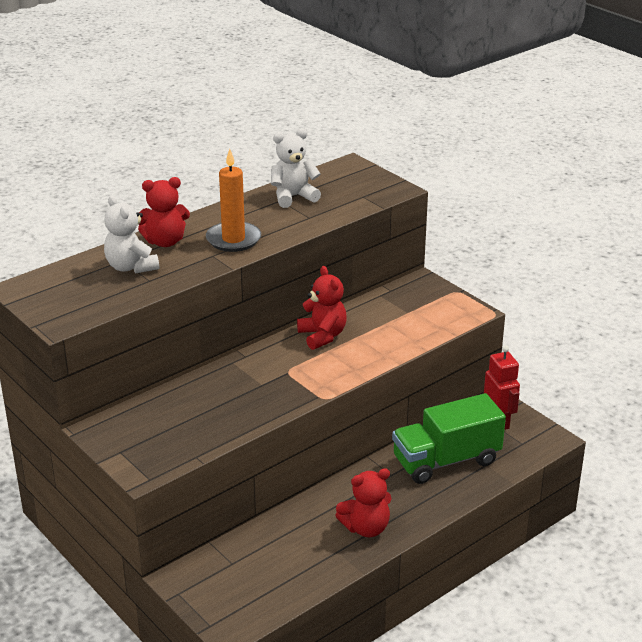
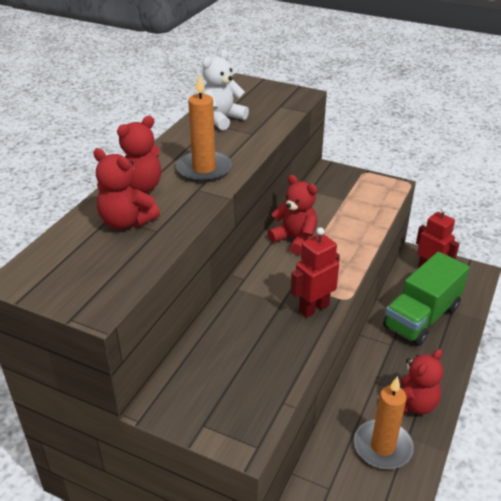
camera: 25 degrees left, 5 degrees up
white teddy bear [104,195,159,273] -> red teddy bear [93,148,160,229]
none -> red robot [290,227,340,318]
none -> orange candle [354,376,414,469]

